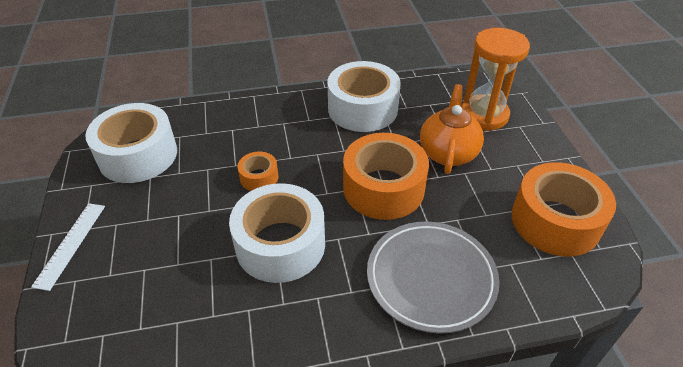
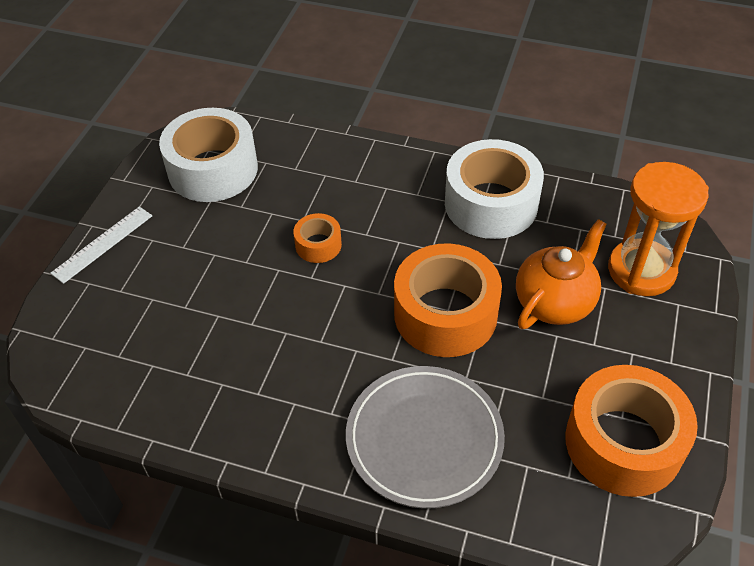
camera: 30 degrees right, 5 degrees up
white tape [229,183,325,283] -> none

